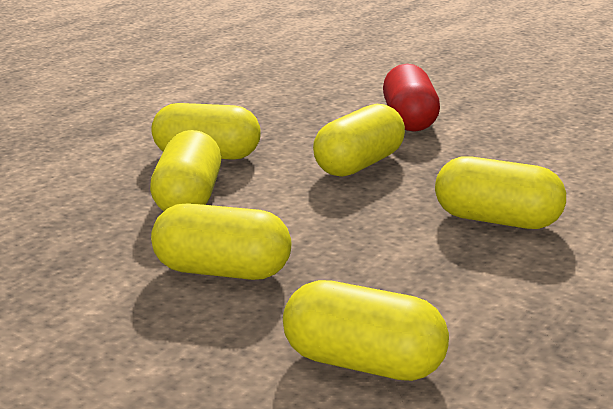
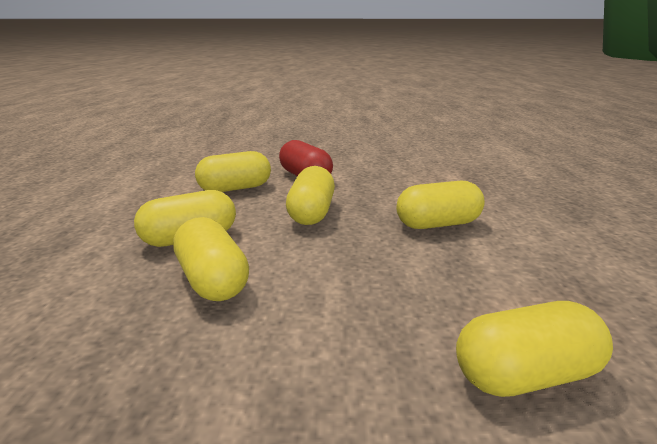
camera: 35 degrees left, 0 degrees up
yellow capsule [151,203,291,280] -> yellow capsule moved to [195,151,271,192]

